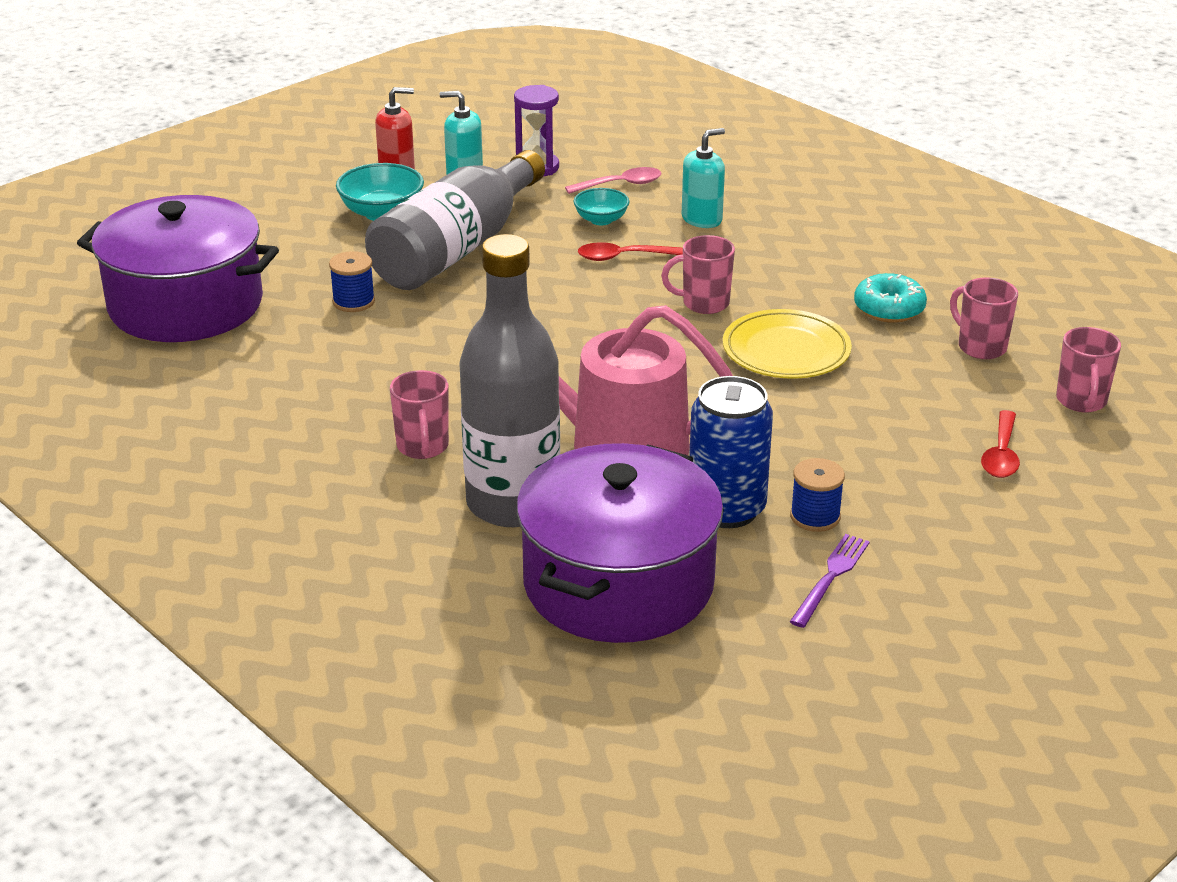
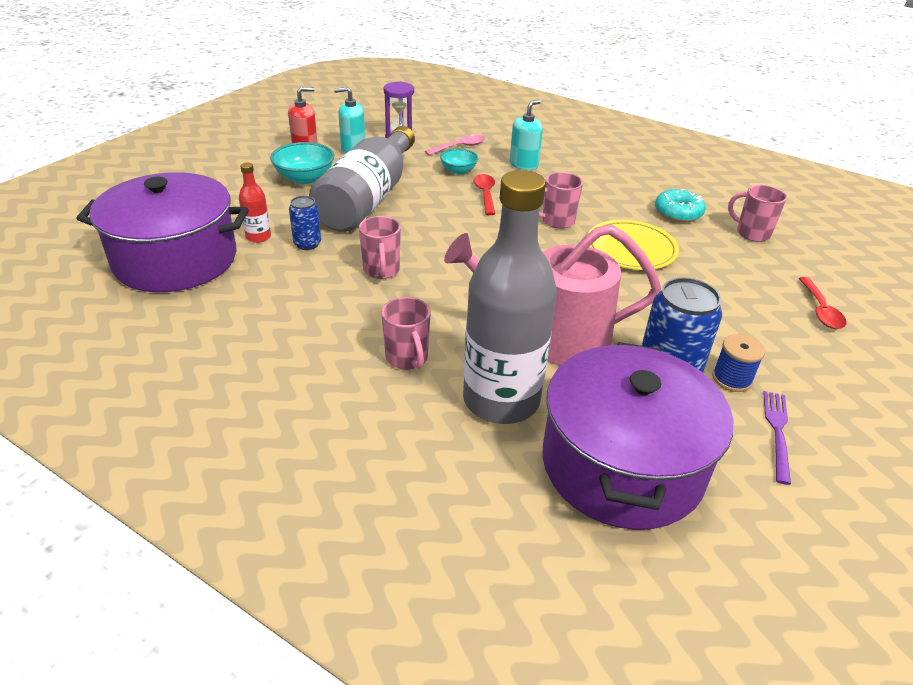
camera: 15 degrees left, 5 degrees up
blue spool [329,251,375,312] -> blue can [289,196,321,250]
red spoon [578,242,683,261] -> red spoon turned 105 degrees clockwise [473,174,495,215]
pink mug [1056,327,1121,412] -> pink mug moved to [359,216,401,279]
none -> red bottle [239,163,271,243]

